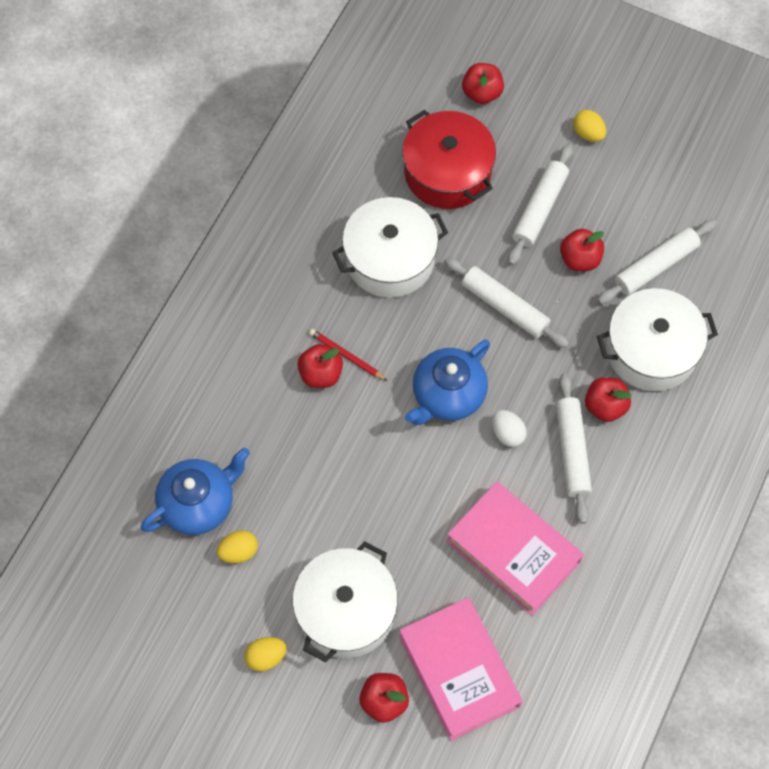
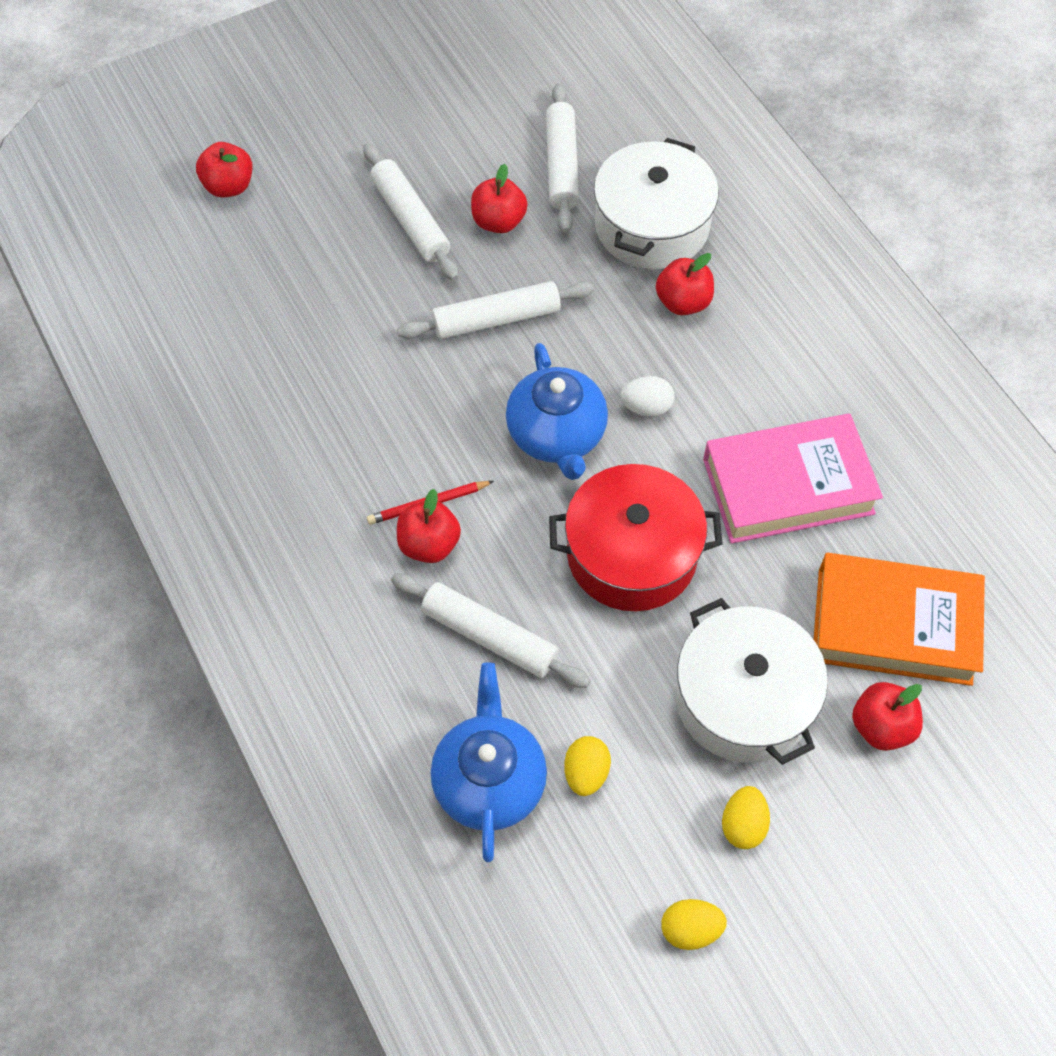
camera: 55 degrees left, 5 degrees down
white pot [332,197,448,298] -> none
pink book [399,597,522,741] -> orange book [814,553,985,686]
red pot [402,110,496,209] -> red pot moved to [549,464,723,611]
white rolling pin [556,373,592,524] -> white rolling pin moved to [391,573,591,688]
yellow egg [573,110,606,142] -> yellow egg moved to [661,899,727,950]

